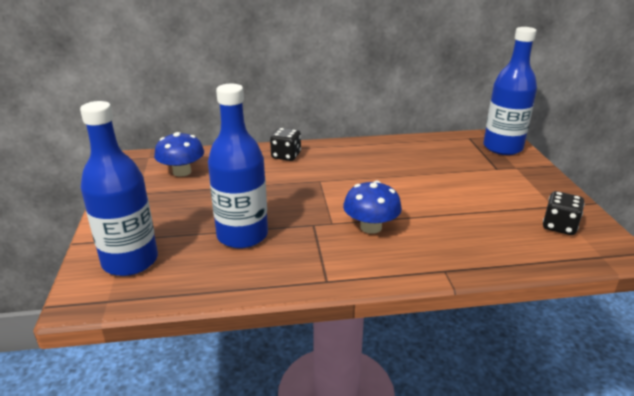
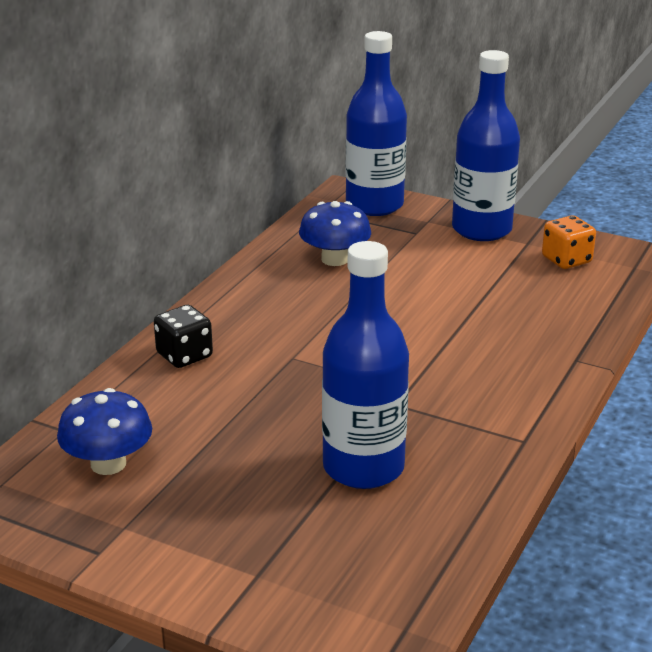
camera: 55 degrees left, 0 degrees up
blue bottle [80,101,158,276] -> blue bottle moved to [452,50,520,241]
blue mushroom [343,181,402,234] -> blue mushroom moved to [299,201,371,266]
black dice [543,191,584,235] -> orange dice [542,215,596,269]

